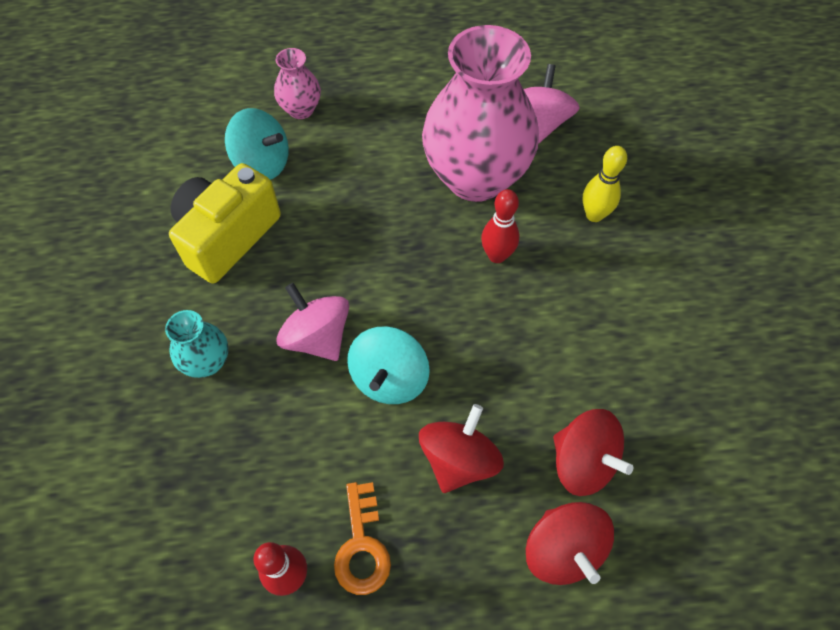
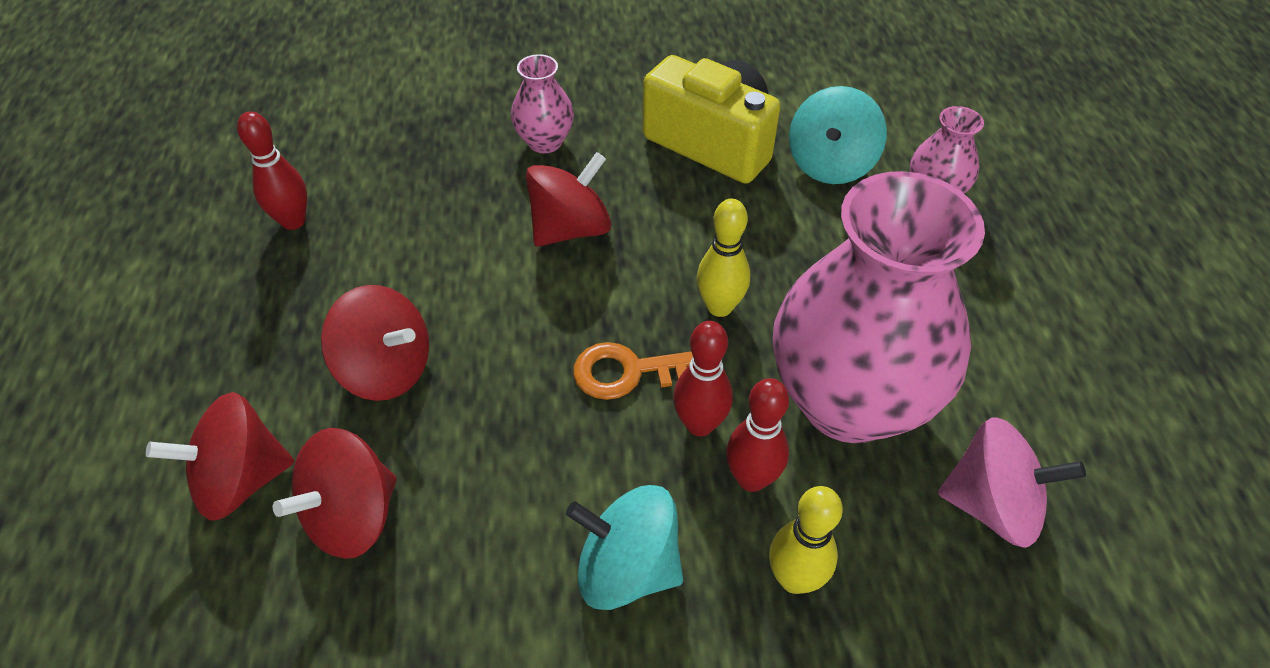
camera: 90 degrees right, 10 degrees down
turquoise vase [165,310,228,378] -> pink vase [511,54,574,153]
pink spinning top [276,283,349,361] -> red spinning top [526,152,611,247]
orange key [334,482,391,595] -> orange key moved to [573,342,693,400]
turquoise spinning top [347,326,430,404] -> turquoise spinning top moved to [566,485,683,610]
none -> yellow bowling pin [697,199,750,317]
none -> red bowling pin [726,378,789,492]

